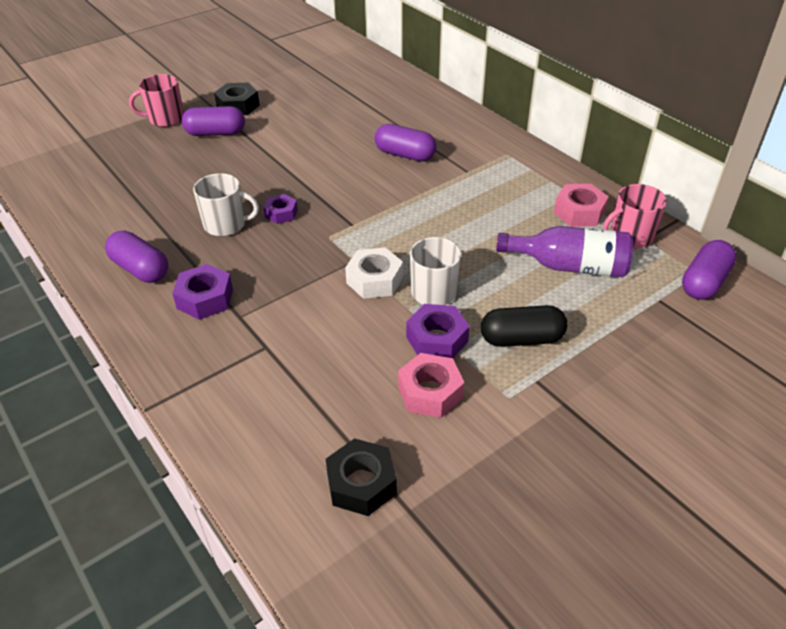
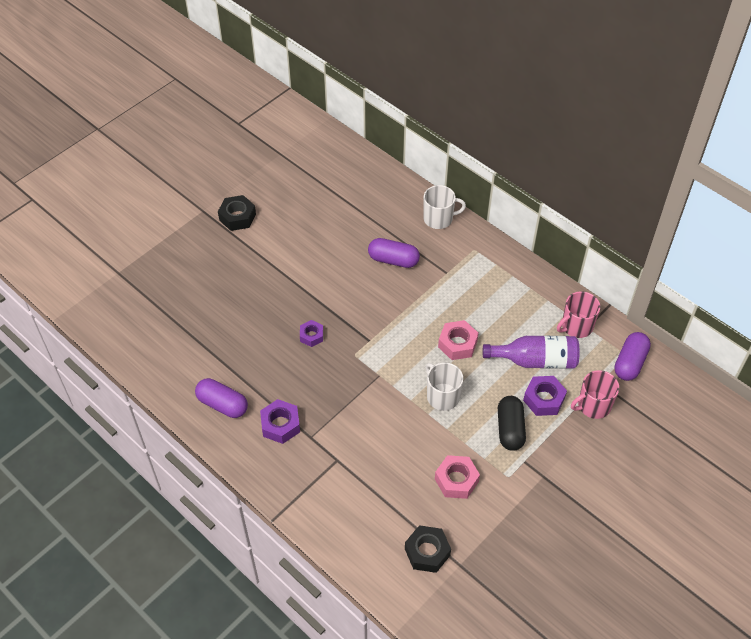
camera: 10 degrees left, 10 degrees up
pink mug [129,74,184,127] -> pink mug moved to [571,370,619,419]
purple capsule [182,106,245,136] -> none
white mug [193,173,259,236] -> white mug moved to [423,185,466,229]
white nut [345,247,403,299] -> none
purple nut [406,304,470,358] -> purple nut moved to [523,376,567,416]
black capsule [481,305,568,347] -> black capsule turned 75 degrees counterclockwise [498,396,526,451]
pink nut [554,184,609,227] -> pink nut moved to [438,320,479,360]

